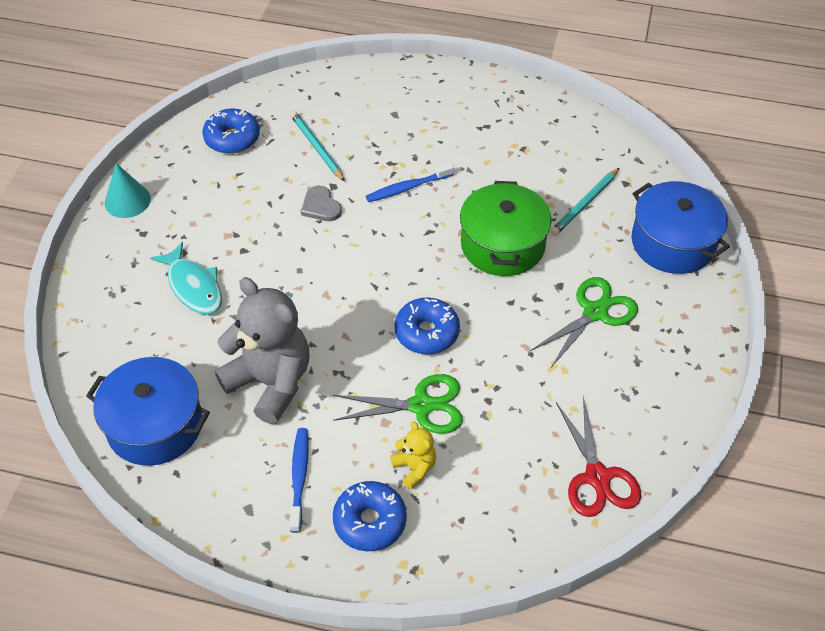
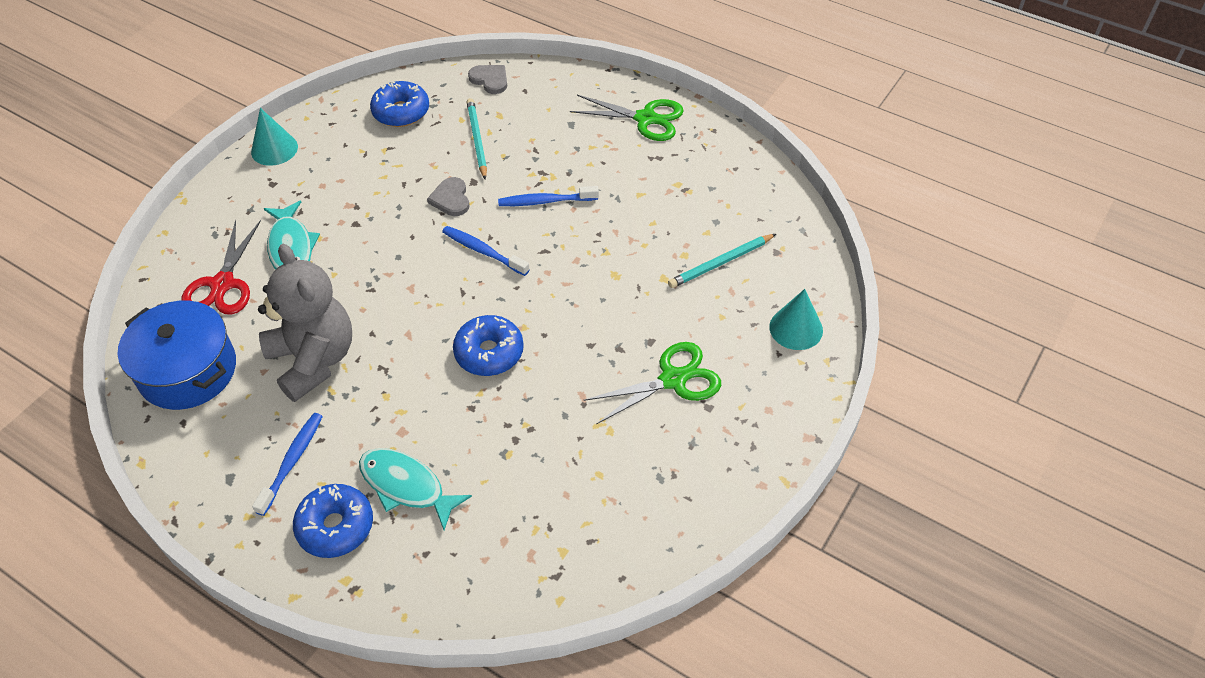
camera: 20 degrees right, 0 degrees up
green scissors [333,374,463,434] -> green scissors moved to [570,95,684,141]
yellow teddy bear [390,421,436,489] -> turquoise fish [359,448,472,530]
green pot [460,181,552,276] -> none
red scissors [556,396,641,517] -> red scissors moved to [181,220,261,315]
blue pot [631,181,730,274] -> turquoise cone [769,289,823,350]
none -> blue toothbrush [442,226,530,276]
none -> grey heart [468,65,507,94]

